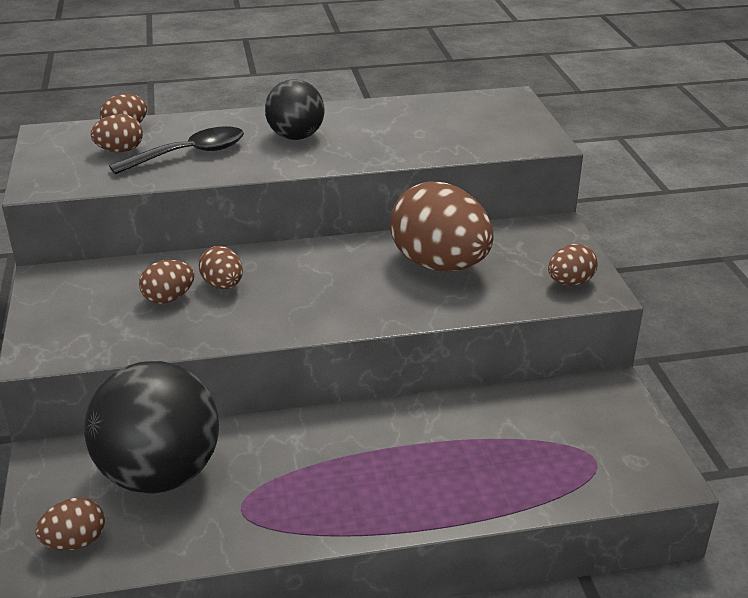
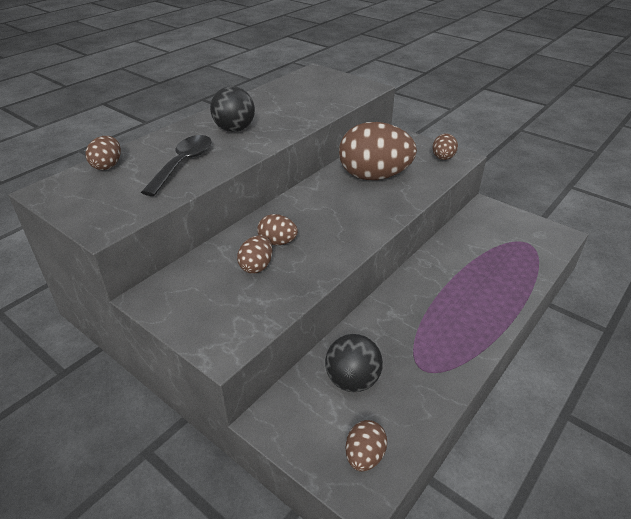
camera: 40 degrees left, 5 degrees up
black ball [84,361,219,494] -> black ball [325,334,383,392], size x0.58
brown egg [91,114,143,152] -> none

